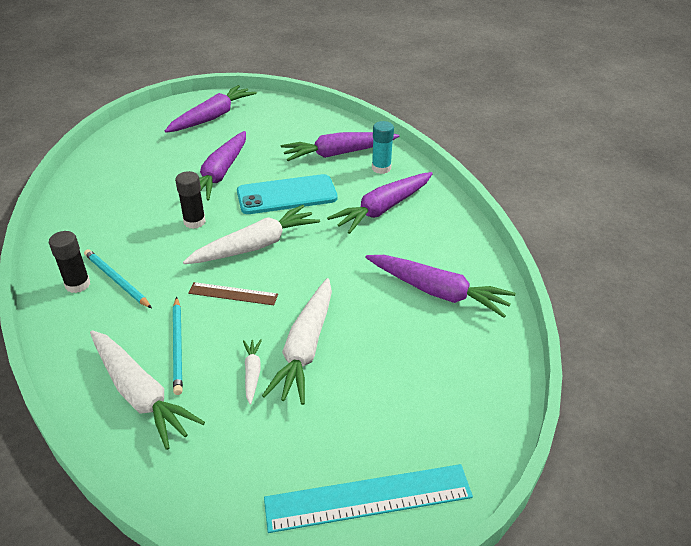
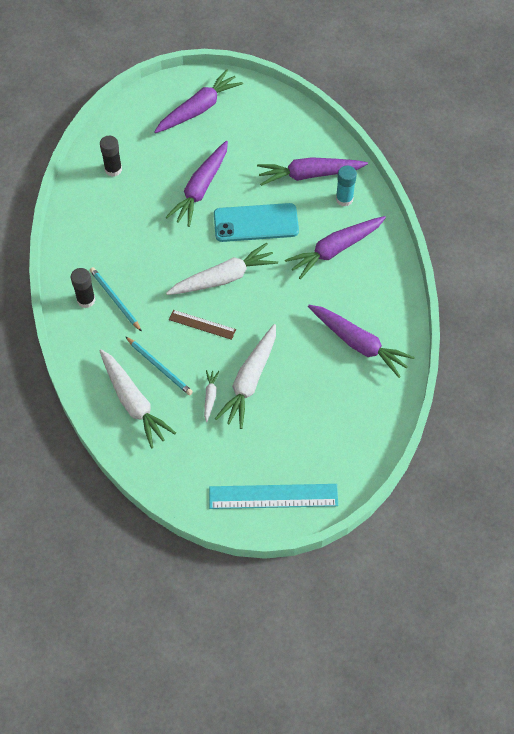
camera: 10 degrees right, 20 degrees up
turquoise pencil [173,297,183,395] -> turquoise pencil turned 45 degrees counterclockwise [125,336,193,396]
black glue stick [175,171,206,229] -> black glue stick moved to [100,136,122,177]

